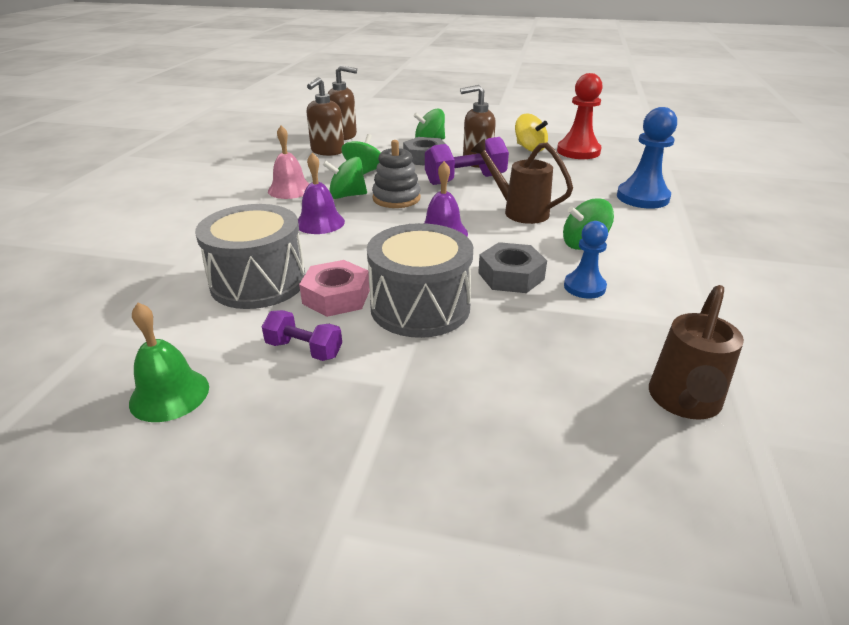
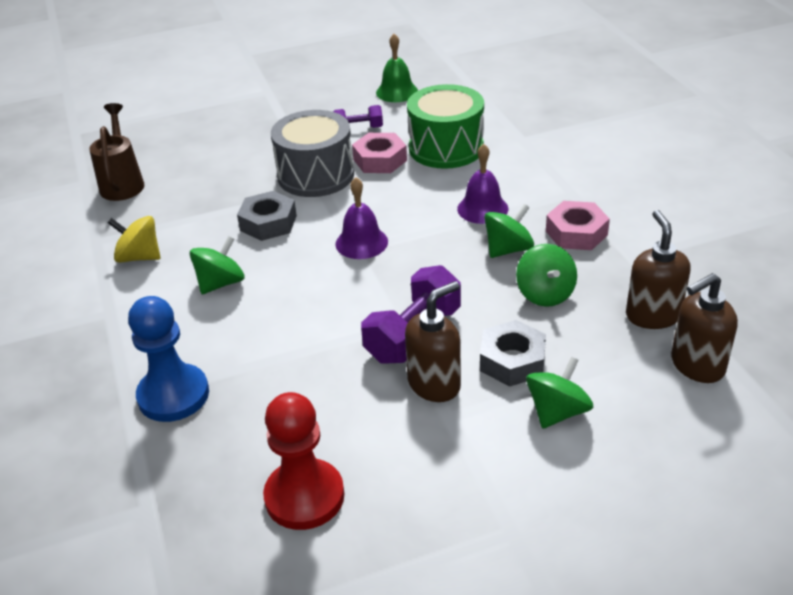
camera: 150 degrees right, 5 degrees up
grey drum [195,204,305,309] -> green drum [407,84,484,169]
pink bell [268,125,309,199] -> pink nut [546,201,610,250]
grey stacking toy [372,140,421,208] -> none
brown watering can [471,139,573,224] -> none
yellow spinning top [515,114,548,152] -> yellow spinning top moved to [108,216,160,263]
blue pawn [564,221,608,299] -> none

